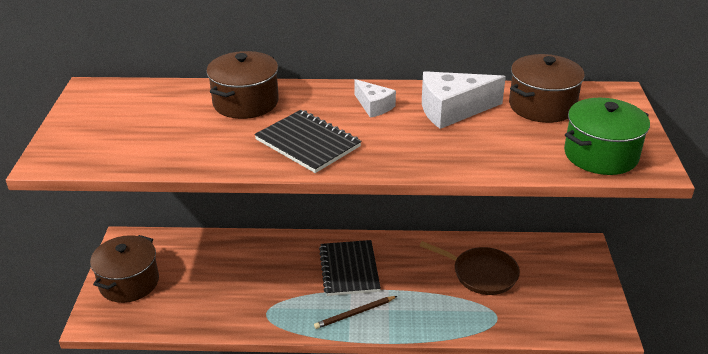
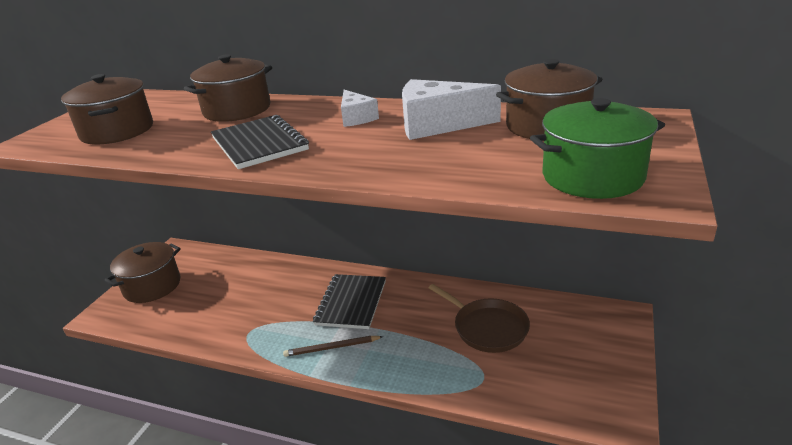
camera: 20 degrees right, 5 degrees down
none -> brown pot [61,74,153,144]

